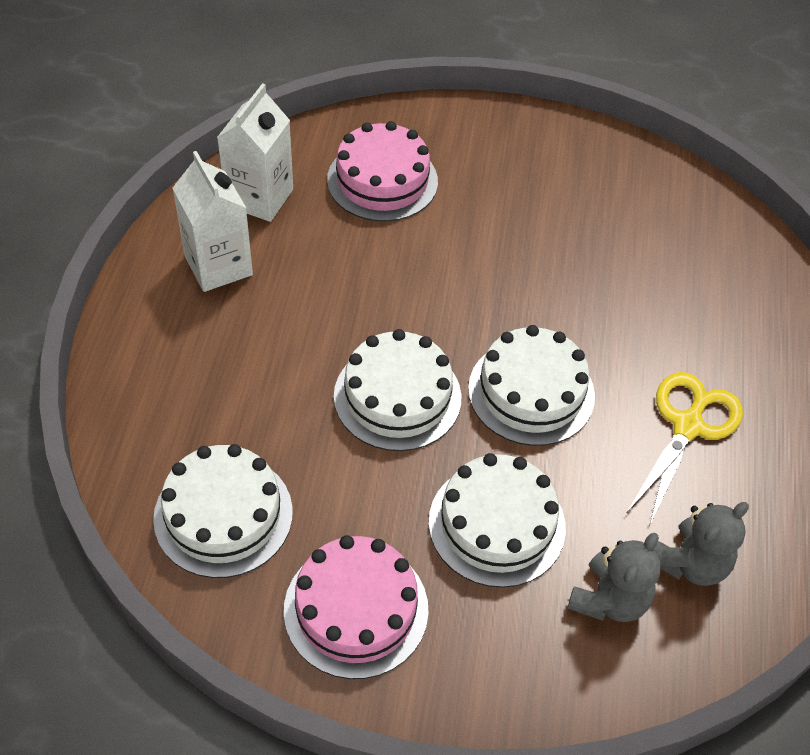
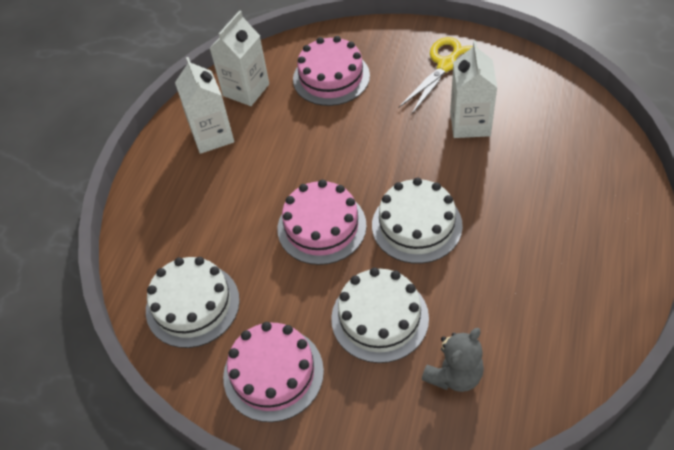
camera: 15 degrees right, 0 degrees up
white cake [334,329,461,451] -> pink cake [278,179,367,265]
yellow scissors [627,372,743,526] -> yellow scissors moved to [399,37,480,115]
grey teddy bear [654,502,749,586] -> none
none -> white carton [450,40,497,138]

